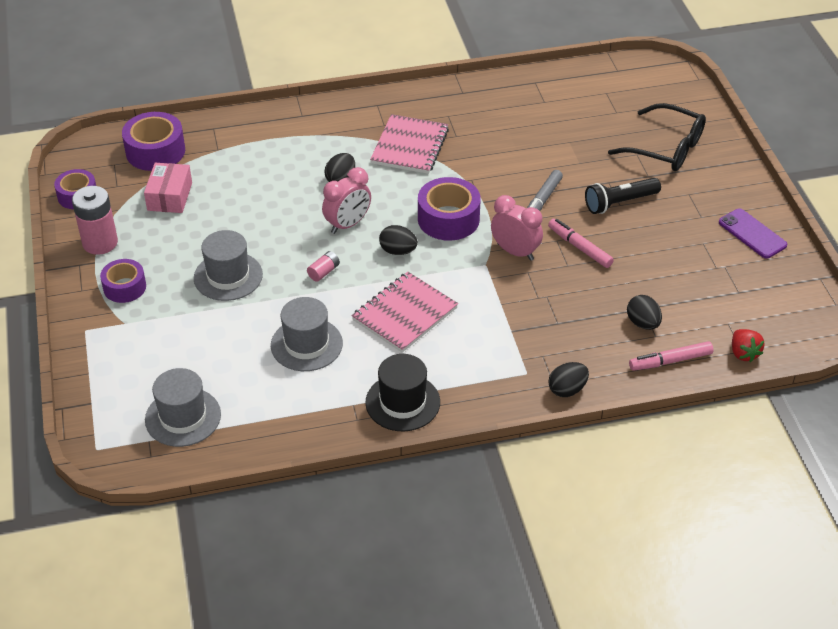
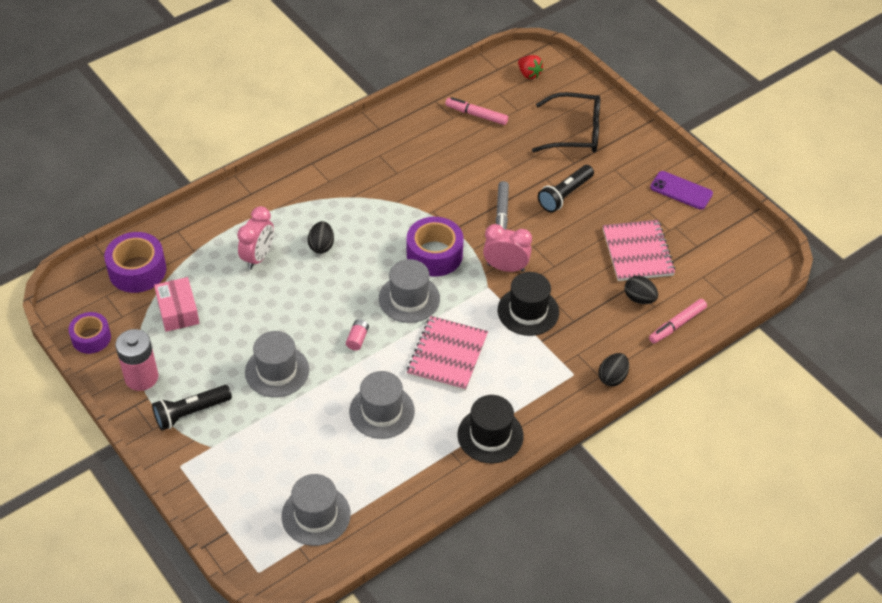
camera: 25 degrees left, 5 degrees up
purple tape [100,259,146,303] -> black flashlight [152,385,232,430]
pink clock [322,167,371,234] -> pink clock moved to [237,206,274,270]
pink notebook [370,114,449,174] -> pink notebook moved to [603,220,675,281]
black egg [379,225,418,255] -> grey hat [379,259,440,323]
pink marker [548,219,614,268] -> pink marker moved to [445,97,508,125]
red strawberry [732,329,765,362] -> red strawberry moved to [518,55,543,79]
none -> black hat [498,272,559,336]

